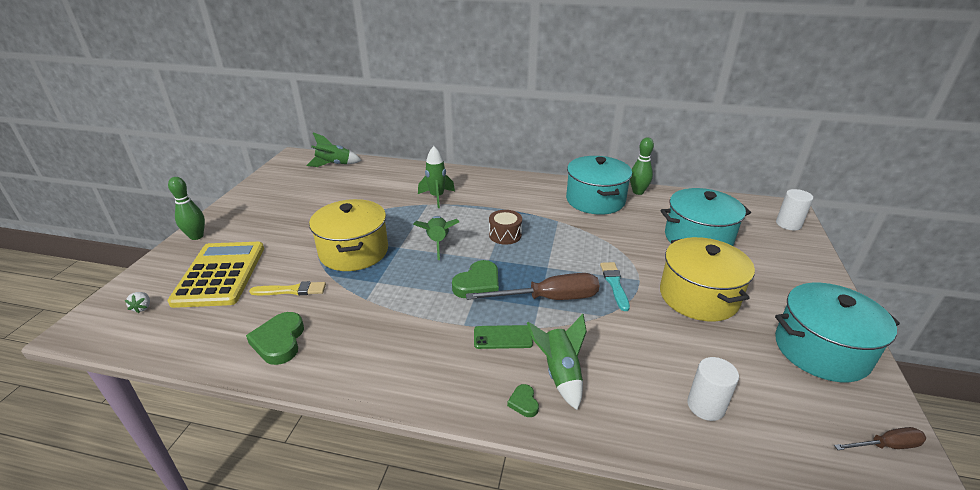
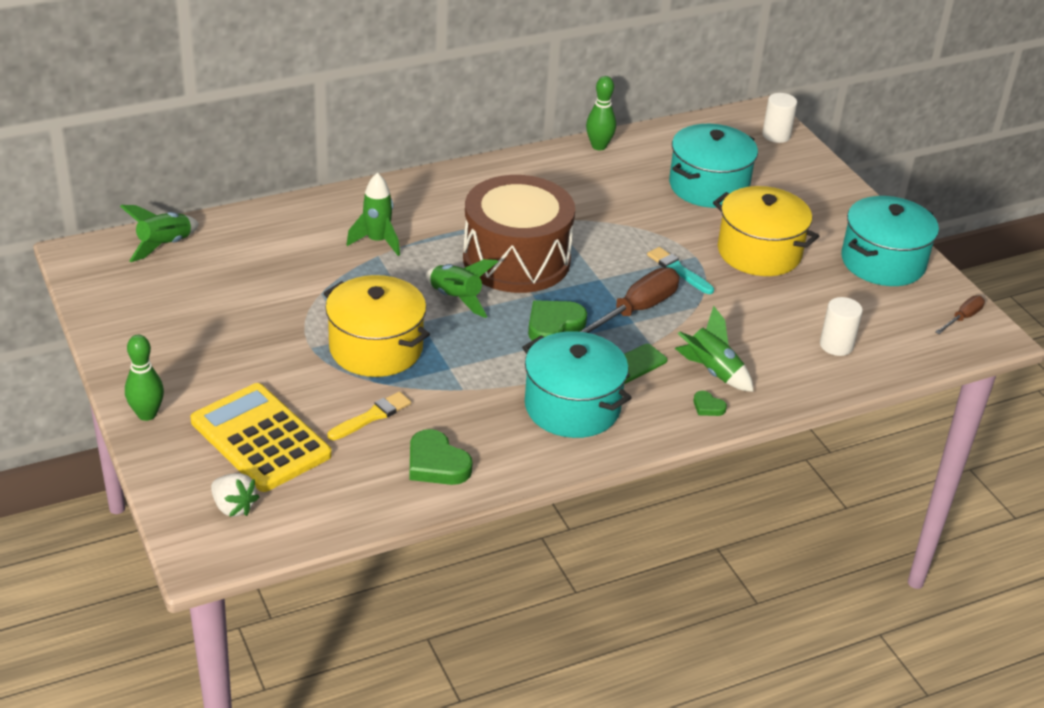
camera: 40 degrees left, 5 degrees up
white strawberry [125,292,150,313] -> white strawberry [211,473,259,517], size x1.61
green heart [452,260,499,298] -> green heart turned 135 degrees counterclockwise [528,300,587,340]
brown drum [489,210,522,245] -> brown drum [463,175,575,293], size x2.48
turquoise pot [566,156,632,215] -> turquoise pot moved to [522,331,632,438]

